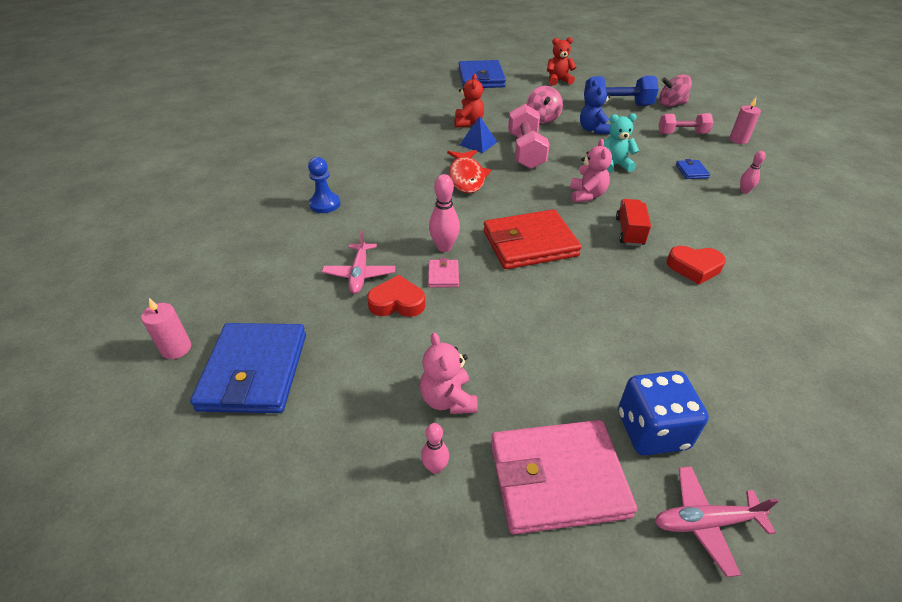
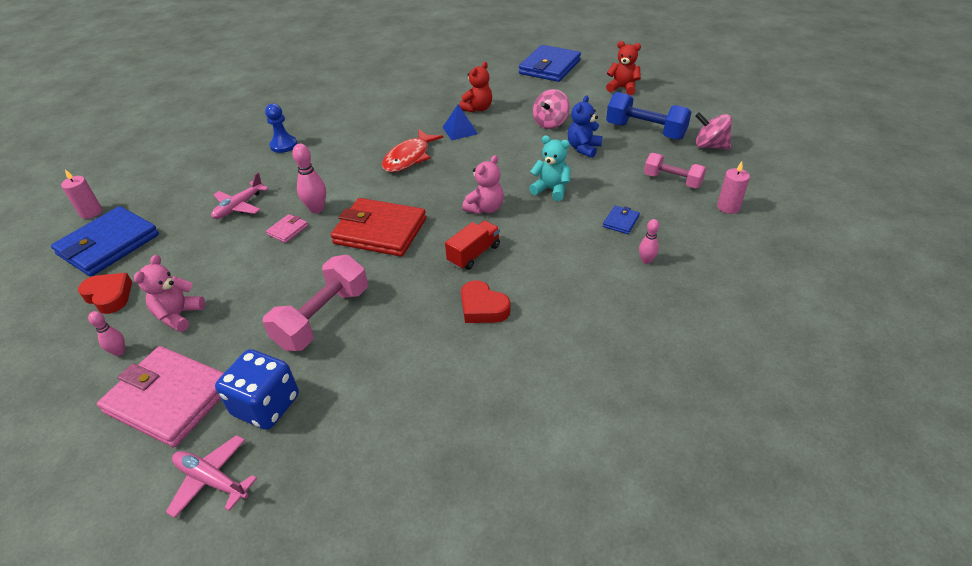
camera: 35 degrees right, 0 degrees up
red heart [367,275,425,317] -> red heart moved to [78,273,132,314]
pink dumbbell [508,104,550,169] -> pink dumbbell moved to [263,255,368,351]

